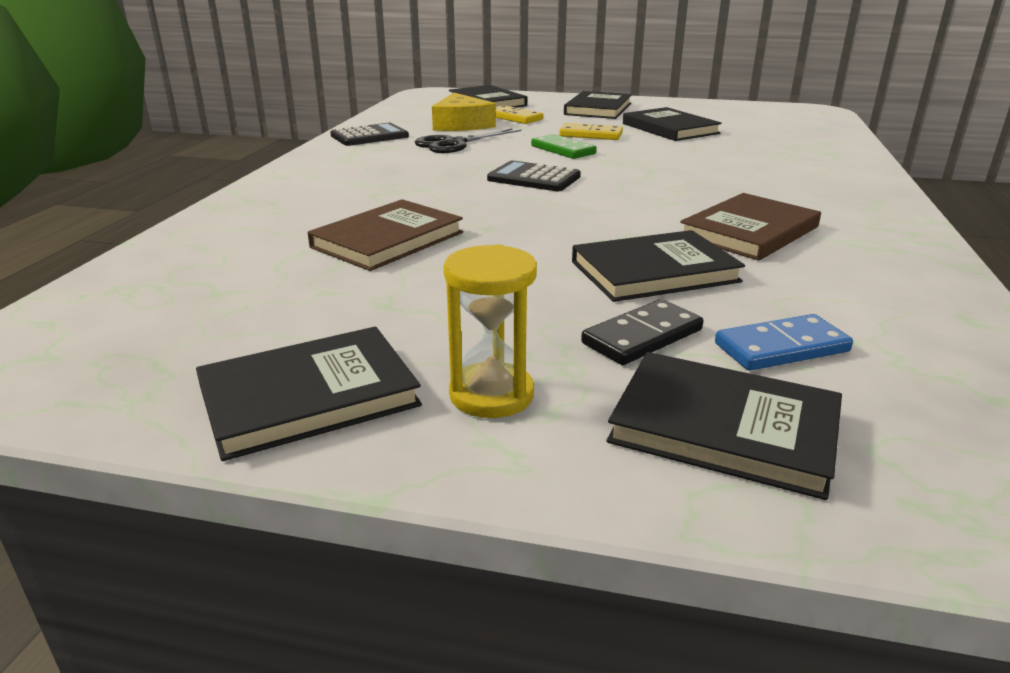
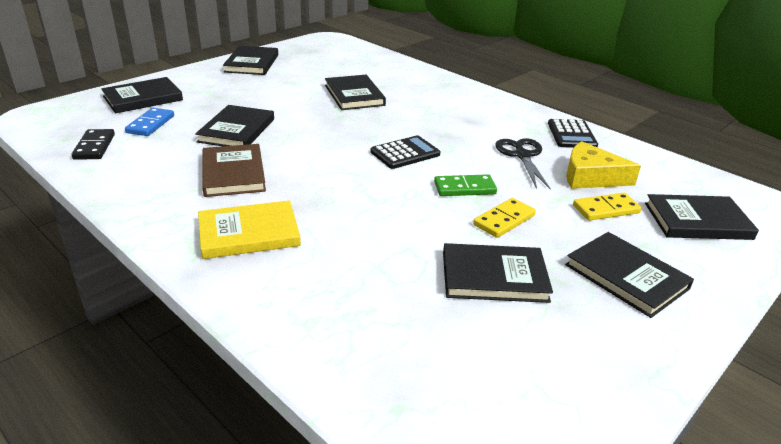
camera: 120 degrees right, 5 degrees up
brown book [307,199,463,271] -> black book [325,75,386,110]
yellow hourglass [443,244,537,418] -> none
black domino [581,299,703,365] -> black domino moved to [71,129,115,160]
none -> yellow book [198,200,301,259]

